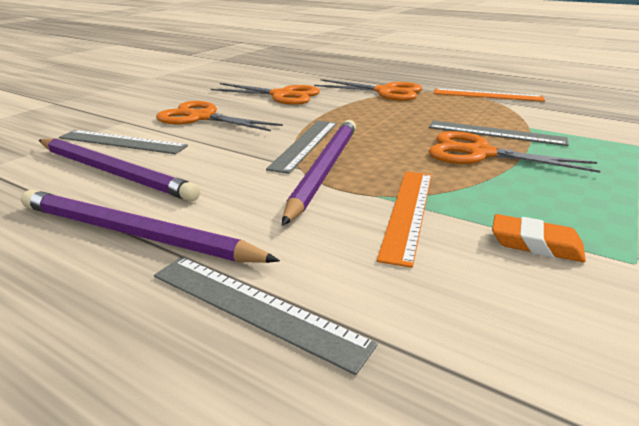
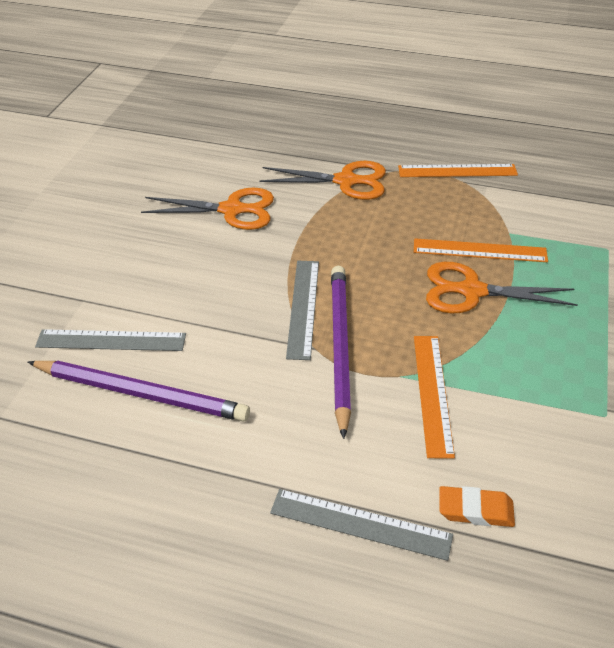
camera: 15 degrees left, 15 degrees up
purple pencil [21,190,280,263] -> none
orange scissors [156,101,283,131] -> none
grey ruler [429,120,569,146] -> orange ruler [414,238,548,262]
orange eraser [492,214,586,262] -> orange eraser moved to [439,486,515,527]

